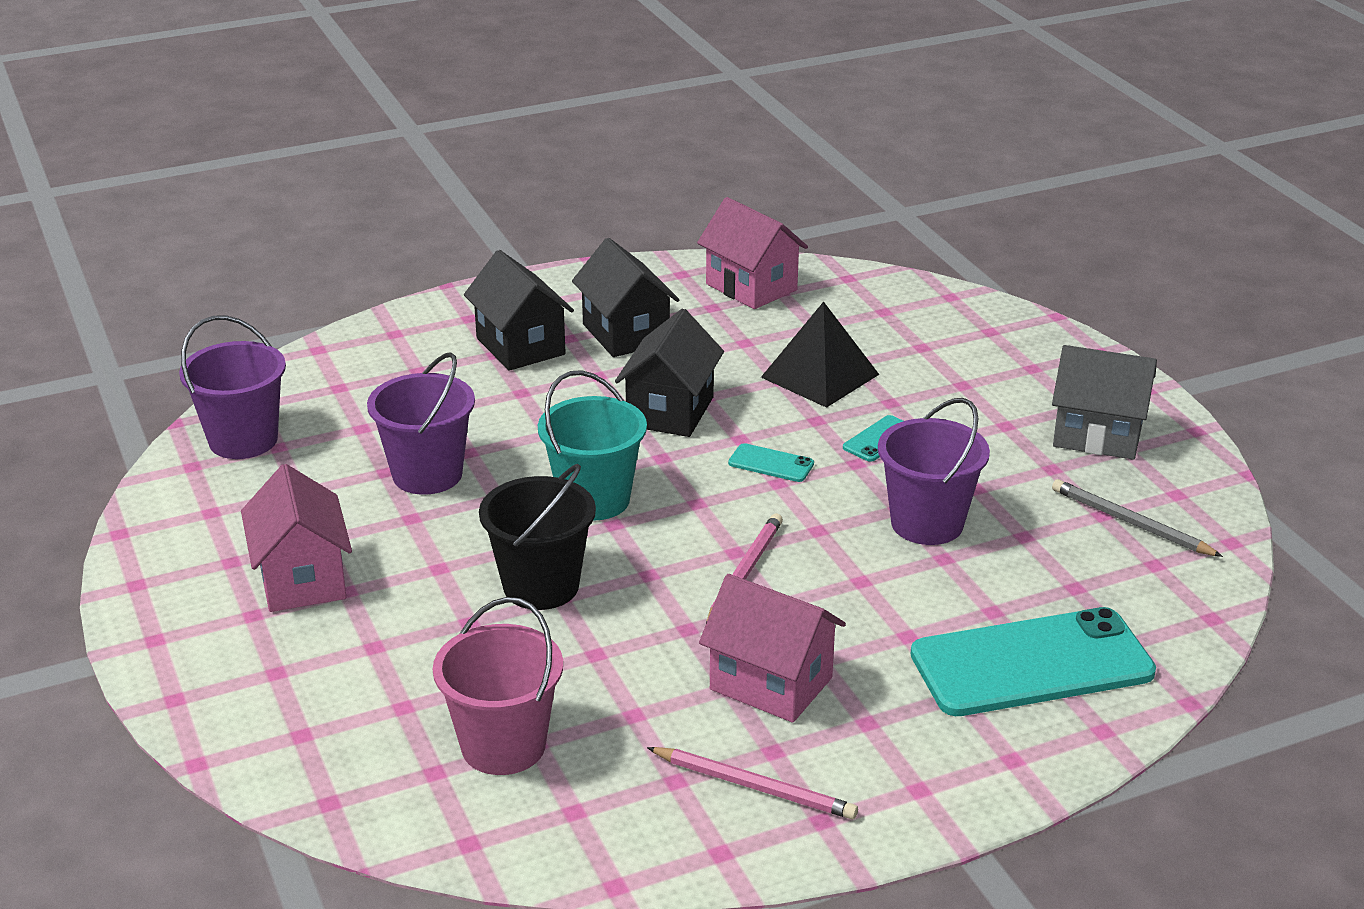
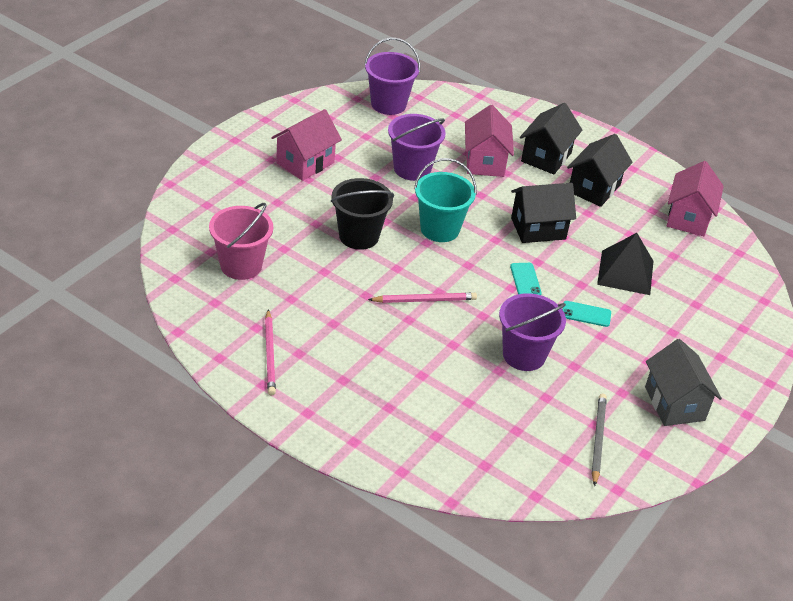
camera: 55 degrees right, 10 degrees up
pink house [699,574,846,723] -> pink house moved to [465,105,514,177]
turquoise phone [910,607,1156,716] -> none

